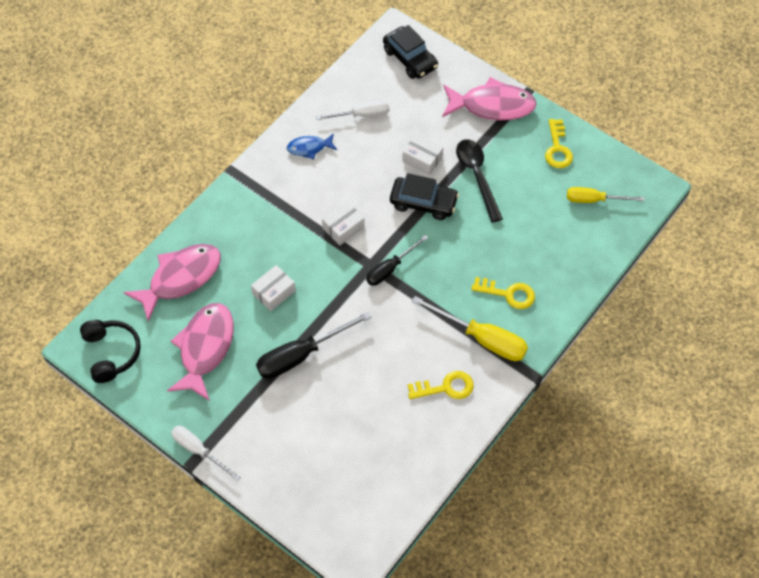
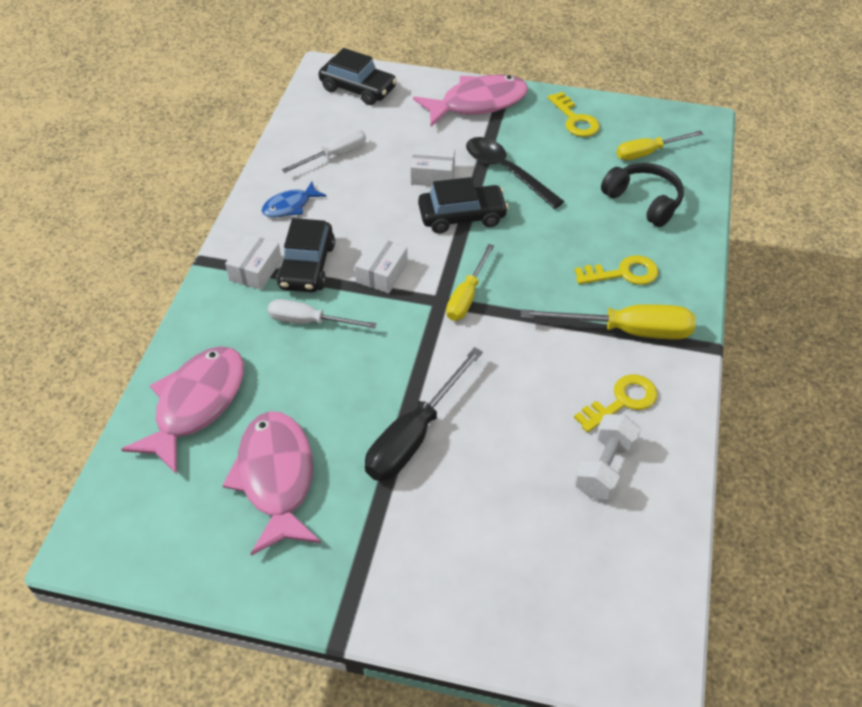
camera: 25 degrees left, 10 degrees down
black headphones [80,320,141,383] -> black headphones moved to [601,163,684,227]
white screwdriver [171,426,240,481] -> white screwdriver moved to [268,299,377,329]
white box [251,265,296,311] -> white box moved to [225,234,282,290]
black screwdriver [366,235,428,286] -> yellow screwdriver [446,244,494,321]
none -> black car [276,218,335,292]
none -> white dumbbell [574,414,641,500]

